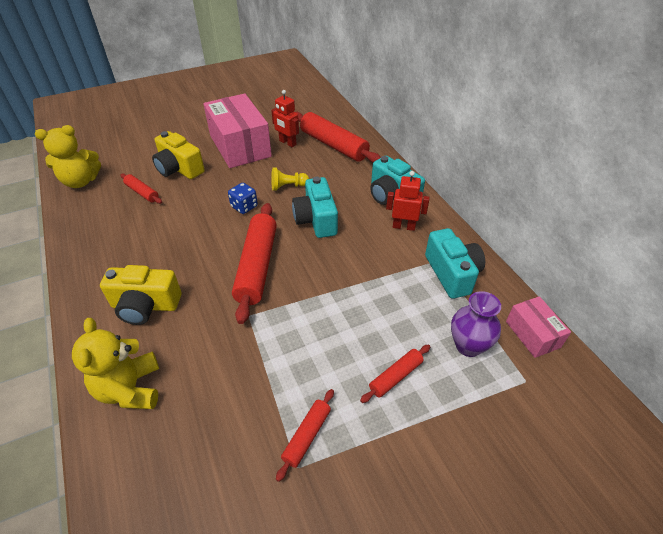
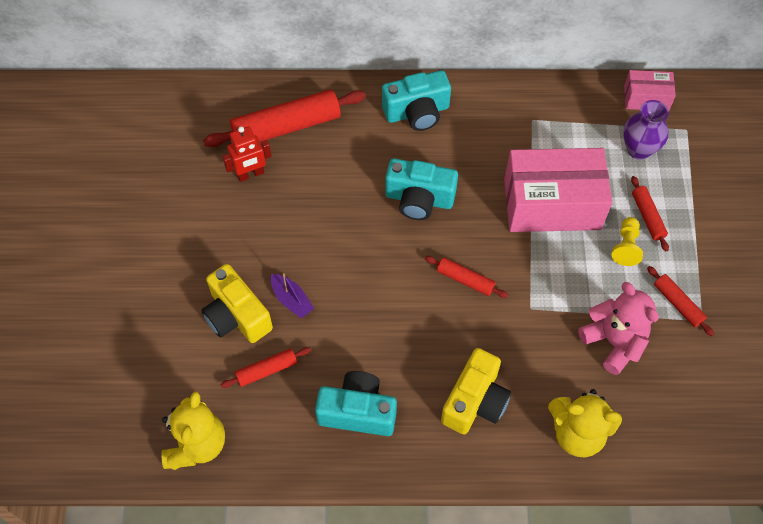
camera: 65 degrees left, 15 degrees up
yellow camera [152,131,205,179] -> yellow camera turned 75 degrees clockwise [201,264,273,343]
pink box [203,93,272,168] -> pink box moved to [504,148,612,232]
blue dice [228,183,258,214] -> none
red rolling pin [232,203,277,324] -> red rolling pin [425,256,508,298], size x0.50
yellow pawn [271,168,309,191] -> yellow pawn moved to [611,217,643,266]
red robot [386,171,430,231] -> none
turquoise camera [425,228,485,299] -> turquoise camera moved to [315,371,397,436]
none -> purple boat [271,273,315,319]
none -> pink teddy bear [578,282,659,375]

